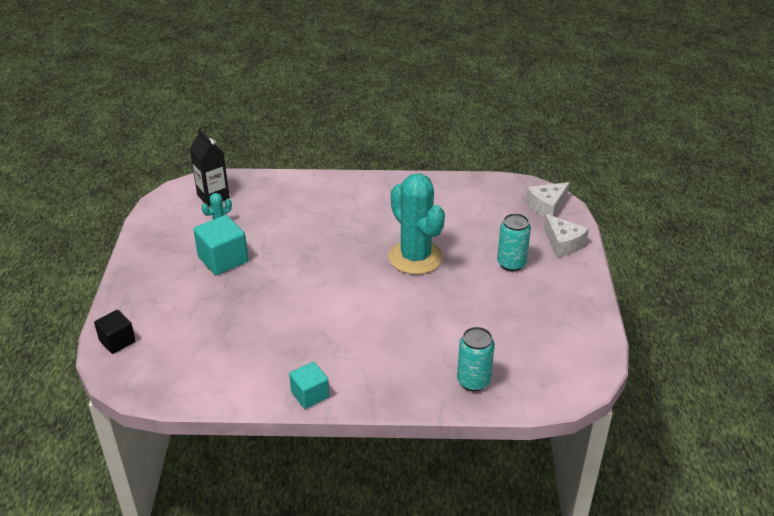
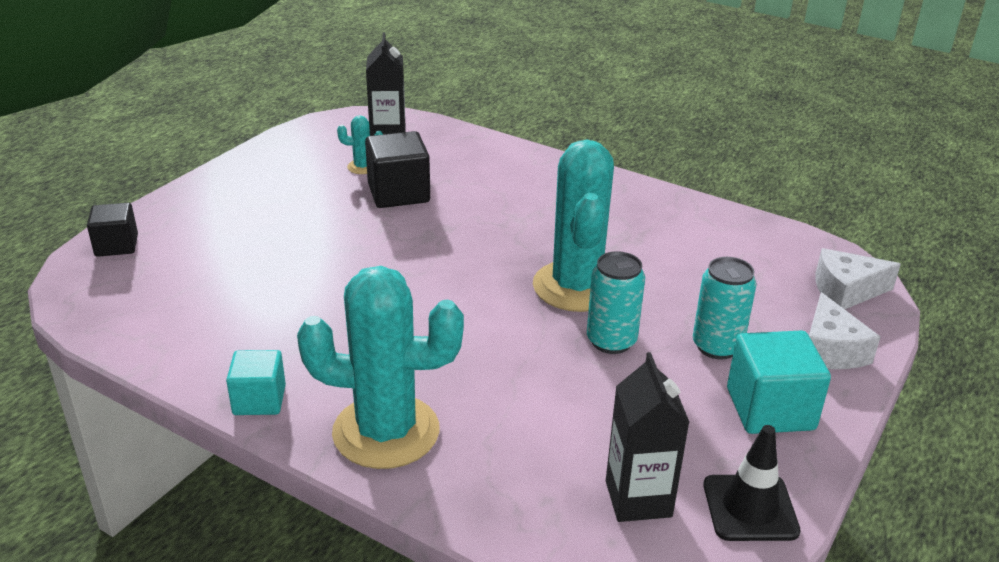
camera: 30 degrees right, 5 degrees down
turquoise cube [193,215,248,275] -> turquoise cube moved to [727,331,831,434]
turquoise can [457,327,495,391] -> turquoise can moved to [587,251,645,354]
none -> turquoise cactus [297,266,464,469]
none -> black cube [365,131,430,208]
none -> black carton [606,352,690,522]
none -> black traffic cone [703,425,801,541]

